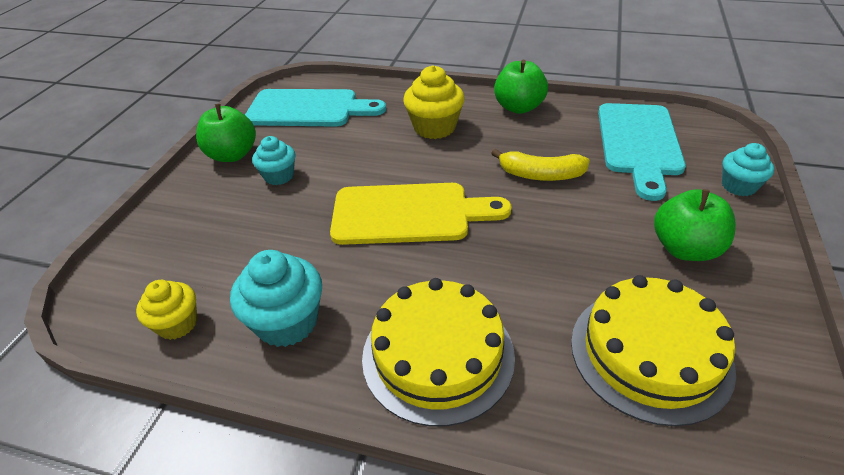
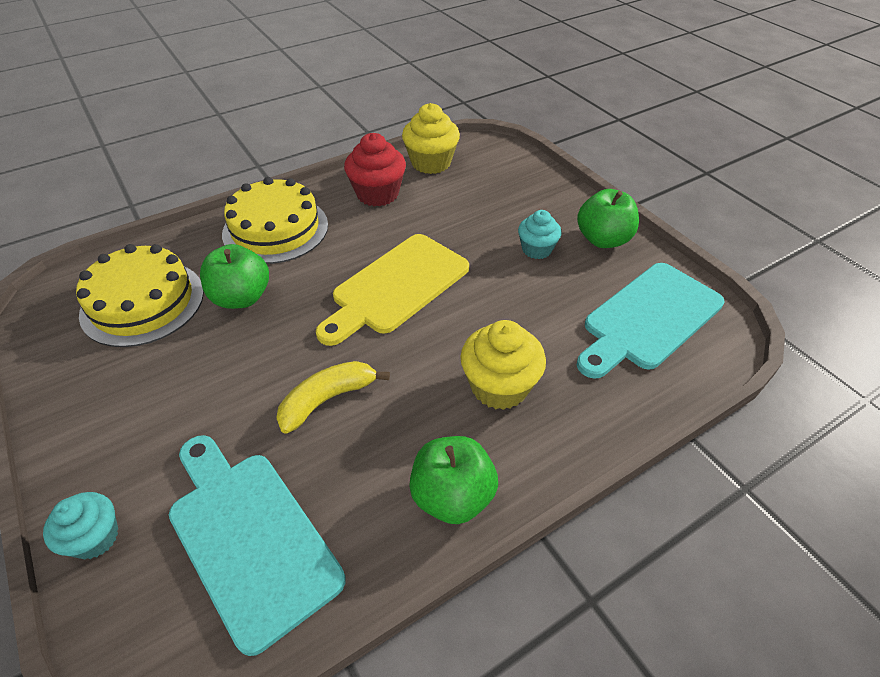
camera: 130 degrees right, 5 degrees up
yellow cupcake [136,280,197,340] -> yellow cupcake [402,103,460,174], size x1.56
turquoise cupcake [230,250,322,347] -> red cupcake [344,133,406,206]
green apple [654,189,736,261] -> green apple moved to [200,244,269,309]

